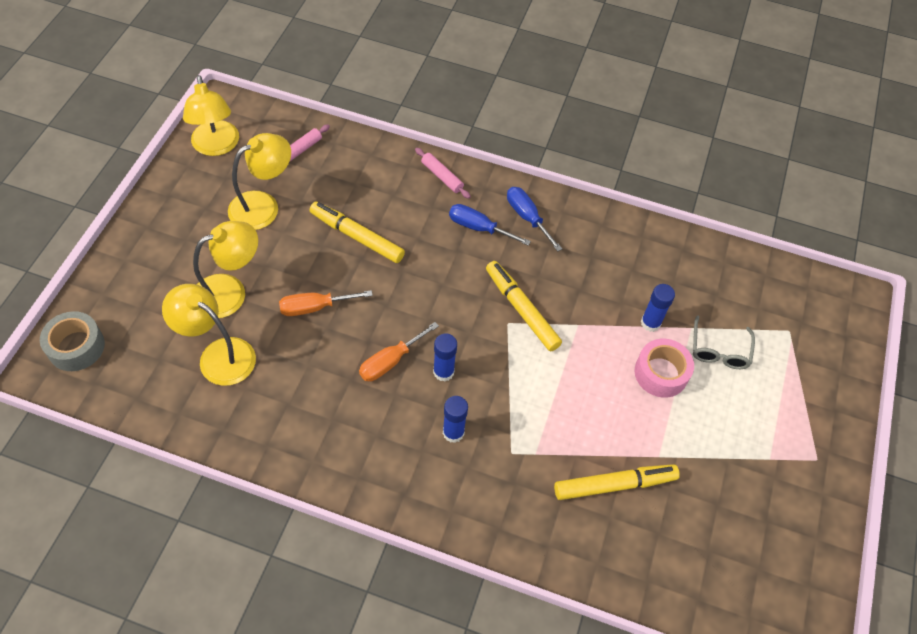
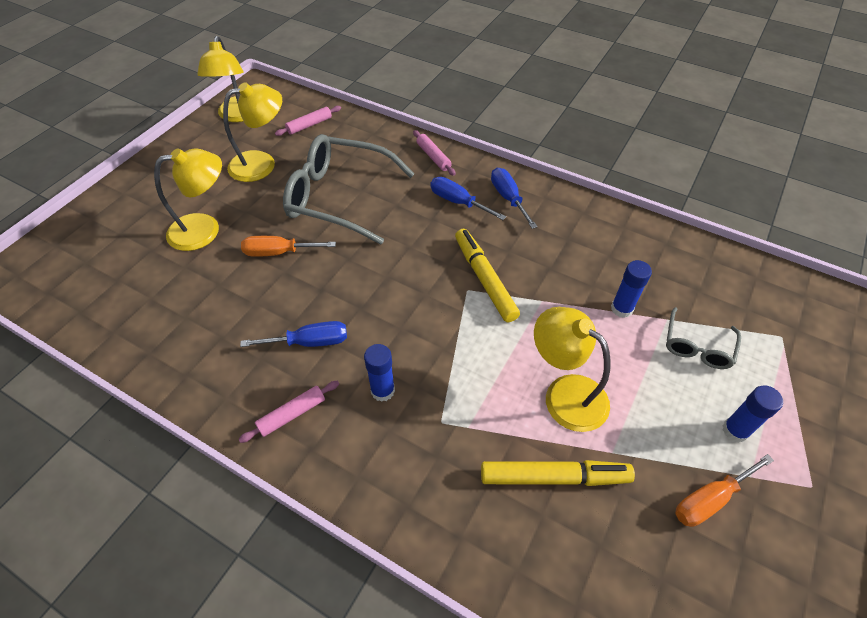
camera: 15 degrees right, 5 degrees down
grey tape [40,311,105,371] -> none
yellow lamp [162,284,256,386] -> yellow lamp moved to [534,307,611,432]
yellow marker [310,201,405,263] -> grey glasses [283,134,414,245]
orange screwdriver [359,322,439,382] -> orange screwdriver moved to [675,454,774,527]
blue glue stick [433,333,457,382] -> blue glue stick moved to [722,385,783,443]
pink tape [634,339,694,398] -> none
none -> pink rolling pin [238,381,339,443]
none -> blue screwdriver [240,321,347,347]

